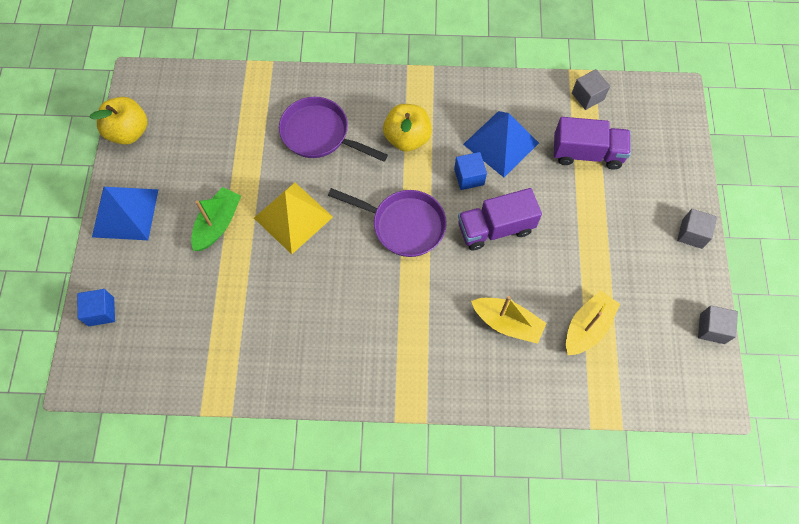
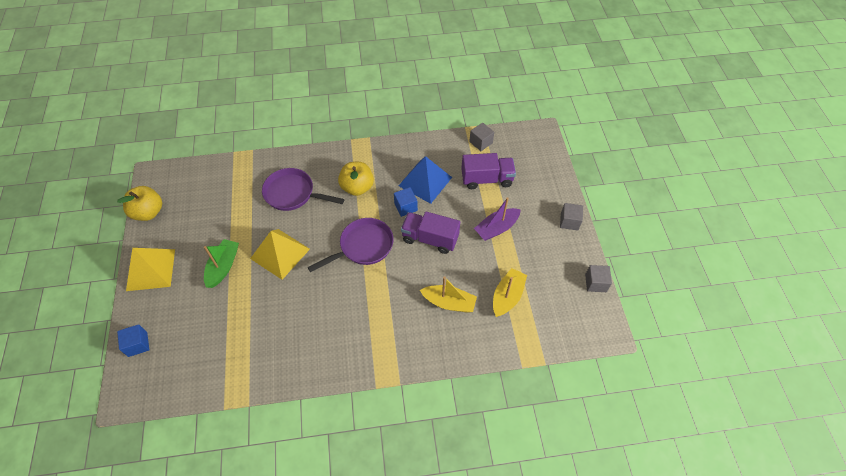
camera: 10 degrees left, 10 degrees down
blue pyramid [92,187,159,240] -> yellow pyramid [126,248,175,291]
purple pan [328,188,447,257] -> purple pan turned 45 degrees counterclockwise [308,218,394,272]
purple truck [458,188,542,251] -> purple truck turned 45 degrees clockwise [401,212,460,254]
none -> purple boat [474,197,521,241]

